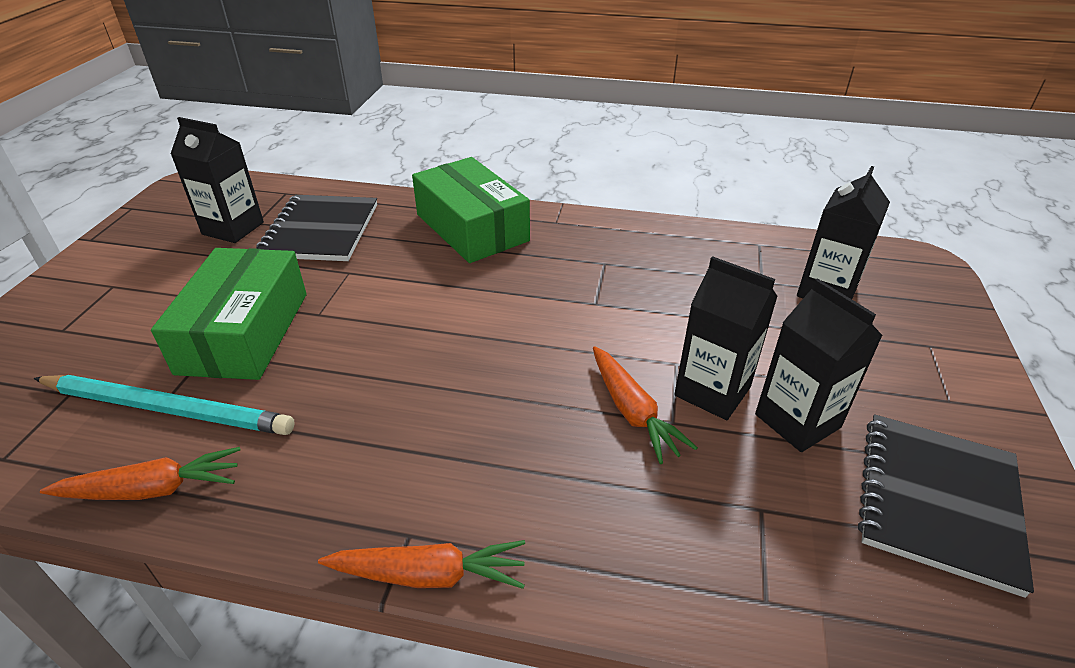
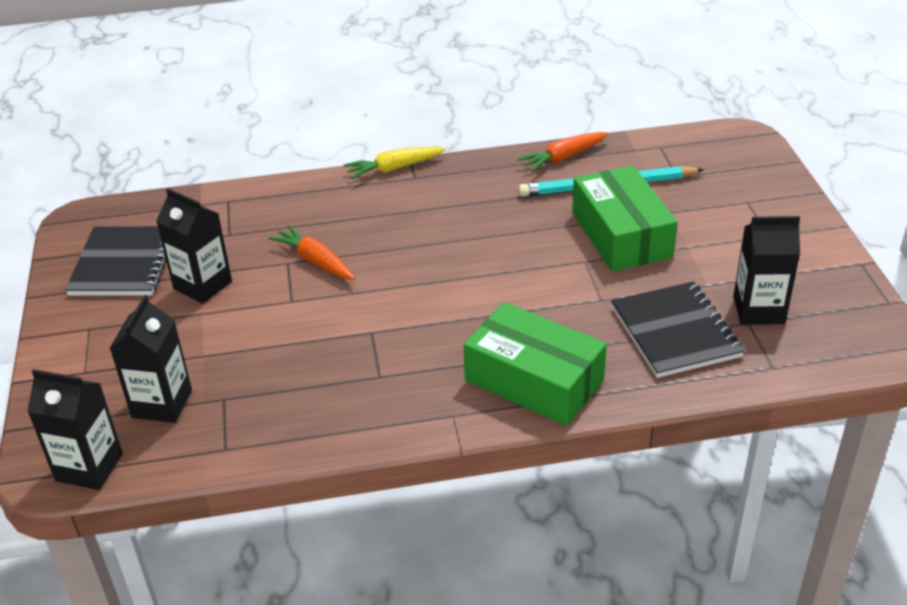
camera: 160 degrees right, 0 degrees up
orange carrot [318,540,525,589] -> yellow carrot [344,147,445,179]
black carton [674,256,778,420] -> black carton moved to [27,369,123,490]

